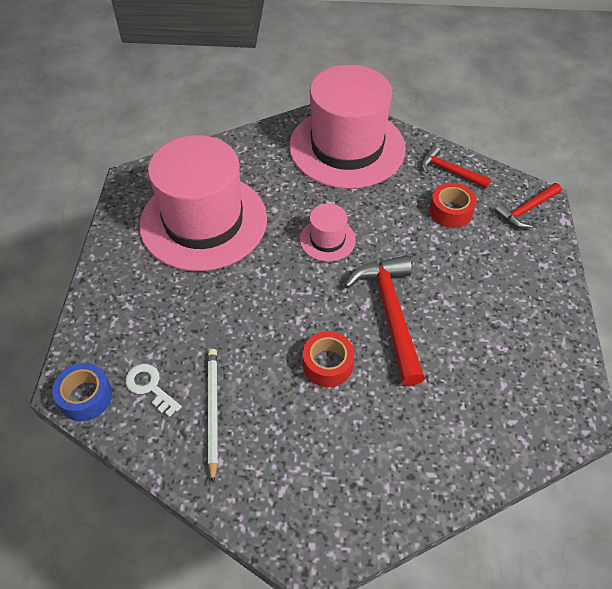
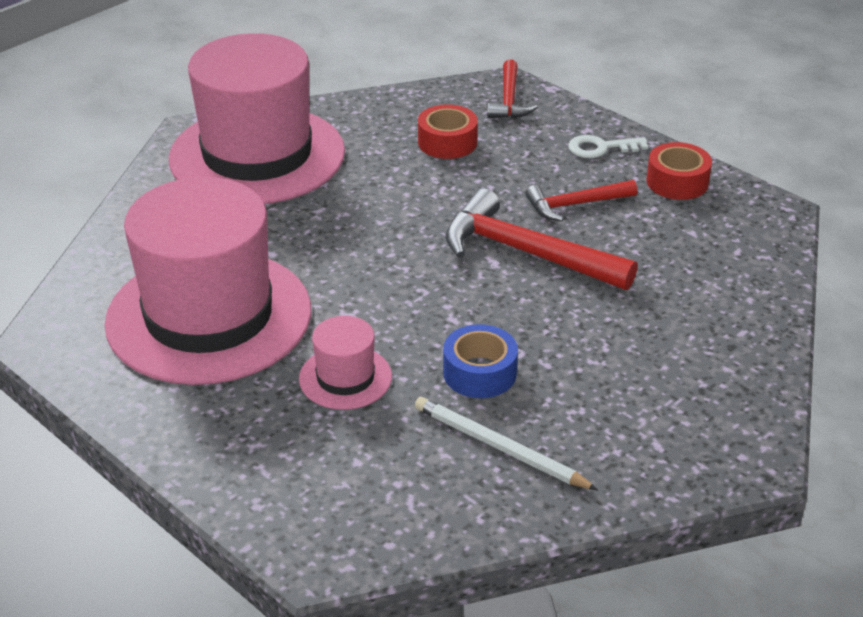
camera: 50 degrees left, 15 degrees down
blue tape [52,363,112,421] -> blue tape moved to [443,324,518,398]
white key [125,364,182,417] -> white key moved to [568,135,648,158]
pink hat [300,204,356,262] -> pink hat moved to [299,316,392,410]
red tape [303,331,355,387] -> red tape moved to [646,142,712,200]
red hammer [421,145,491,188] -> red hammer moved to [525,180,637,221]

